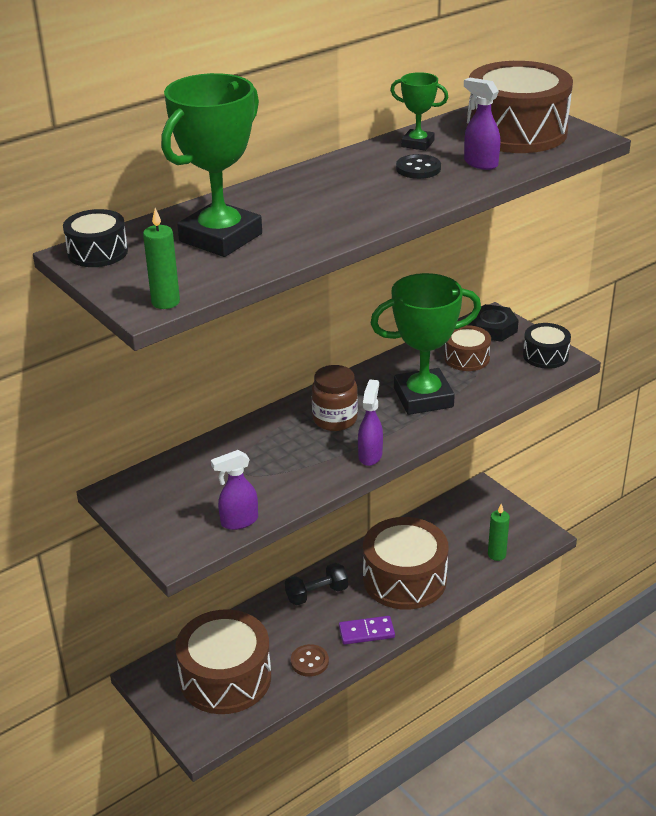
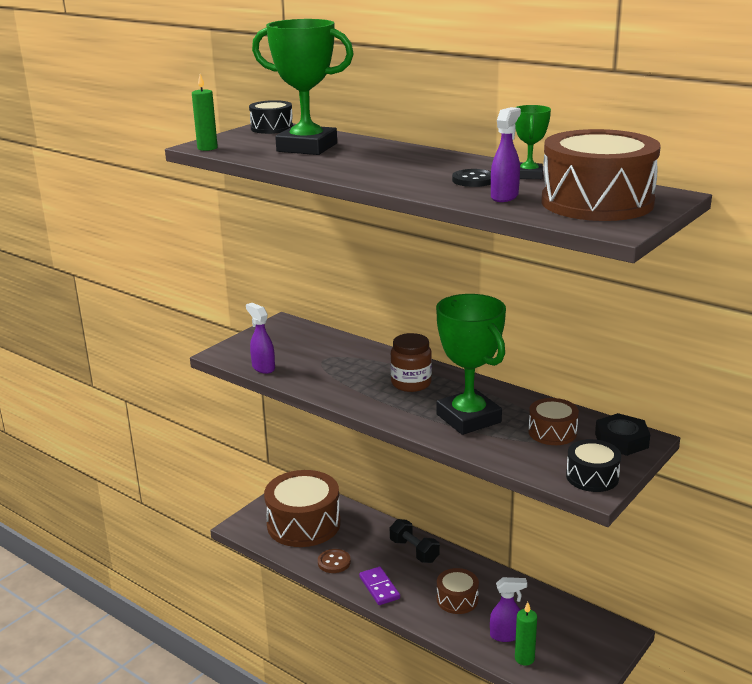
camera: 75 degrees right, 10 degrees down
purple spray bottle [358,379,383,466] -> purple spray bottle moved to [490,577,527,642]
brown drum [363,517,449,610] -> brown drum [437,568,479,614], size x0.51

